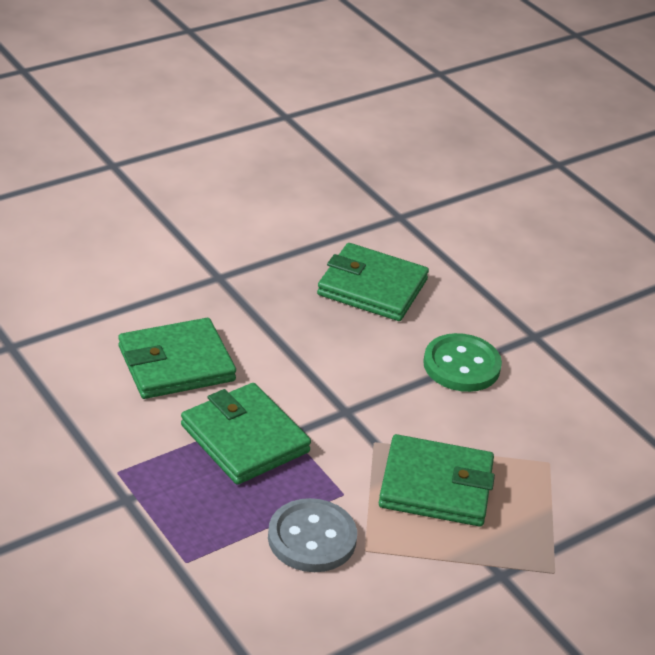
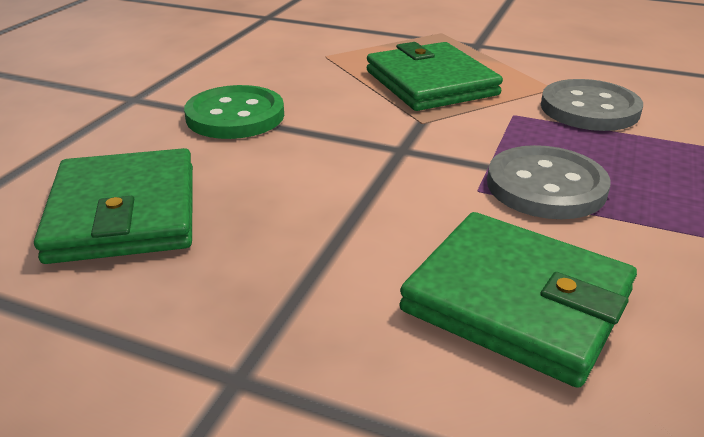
camera: 120 degrees left, 5 degrees down
green wallet [181,383,311,485] -> grey button [487,145,611,219]

